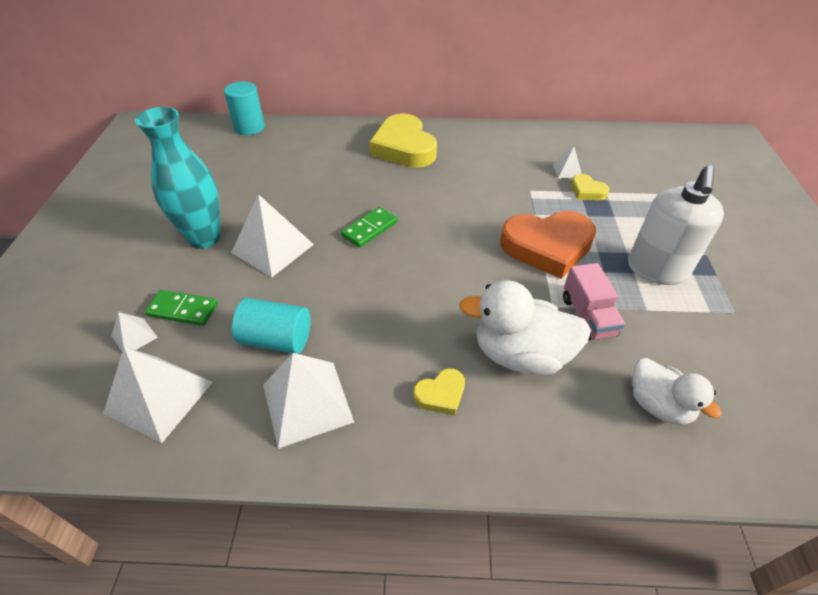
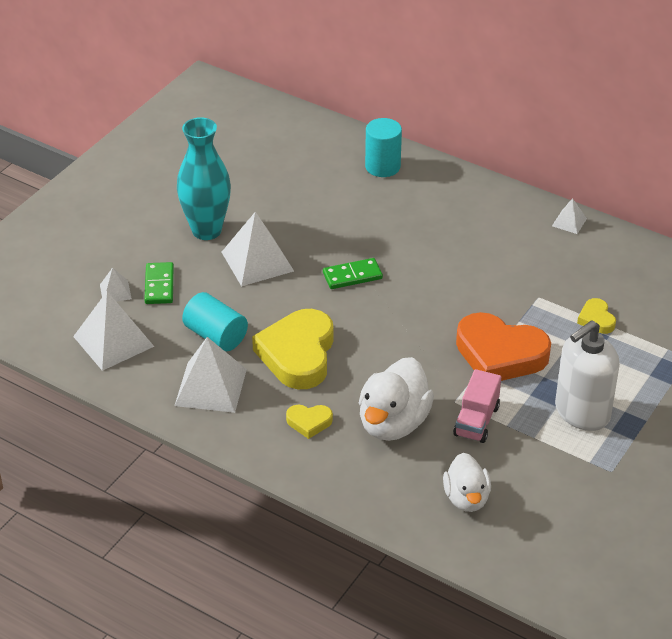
camera: 30 degrees right, 5 degrees down
green domino [145,290,218,326] -> green domino turned 45 degrees clockwise [144,262,174,304]
turquoise cylinder [224,81,265,135] -> turquoise cylinder moved to [365,118,402,177]
yellow heart [369,113,437,168] -> yellow heart moved to [252,309,334,389]
white duck [459,280,591,375] -> white duck turned 105 degrees counterclockwise [359,357,434,441]
white pyramid [553,146,582,178] -> white pyramid moved to [552,198,587,234]

